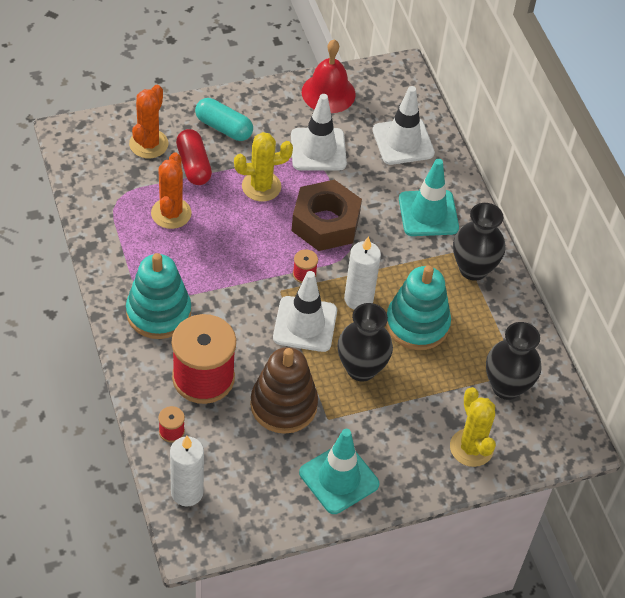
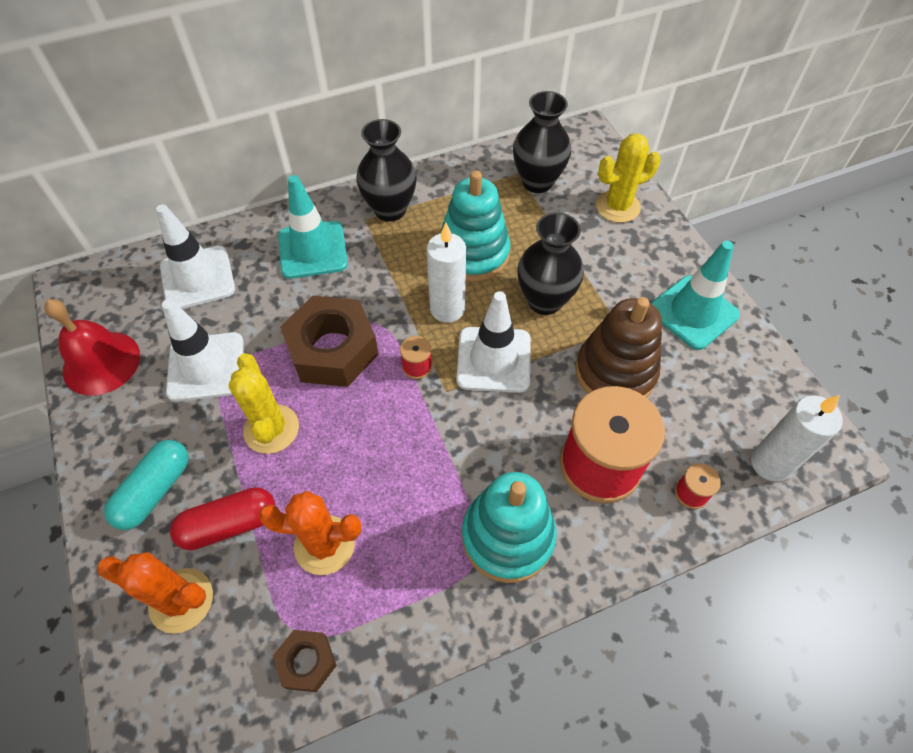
camera: 90 degrees left, 5 degrees up
none -> brown nut [273,630,337,692]

